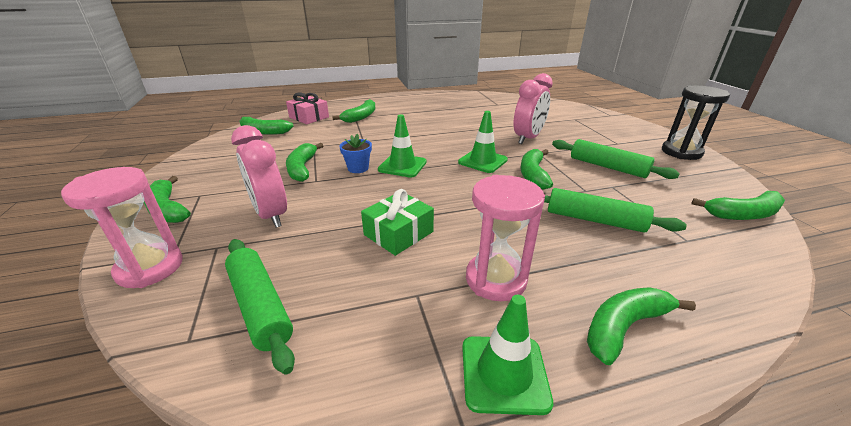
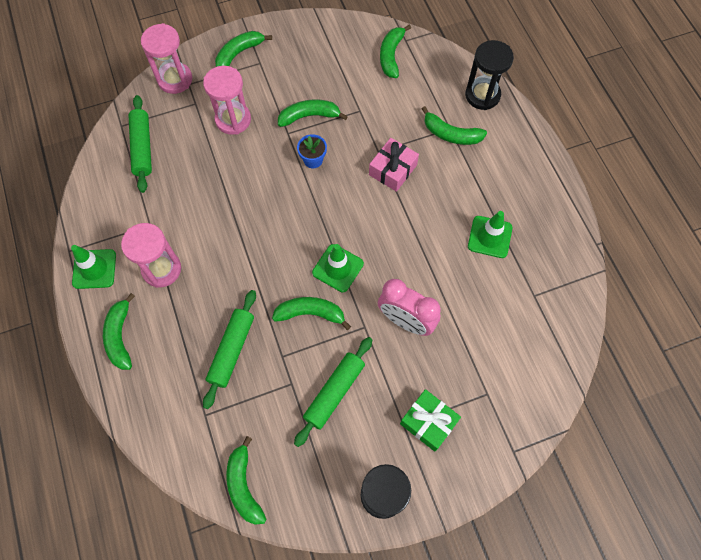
camera: 85 degrees right, 35 degrees up
green rolling pin [225,239,295,375] -> green rolling pin turned 60 degrees counterclockwise [128,95,152,193]
pink clock [231,125,287,228] -> pink hourglass [203,66,251,135]
pink gift [286,92,329,124] -> pink gift moved to [369,138,419,192]
green gift [361,189,434,256] -> green gift moved to [400,389,461,452]
green traffic cone [378,115,427,177] -> green traffic cone moved to [468,211,512,258]
green banana [587,287,696,365] -> green banana turned 150 degrees counterclockwise [103,293,135,370]
none -> black hourglass [465,40,514,110]

